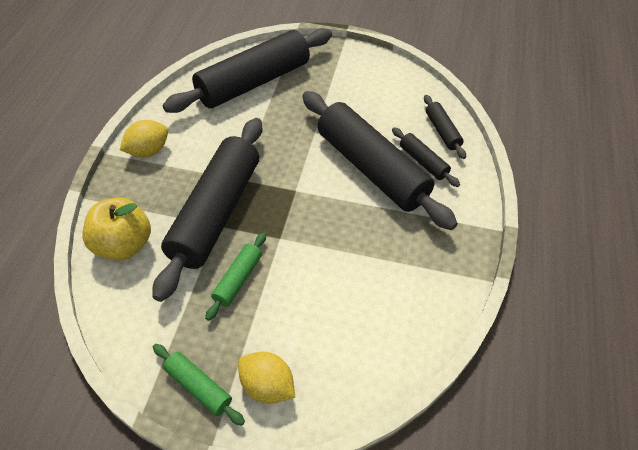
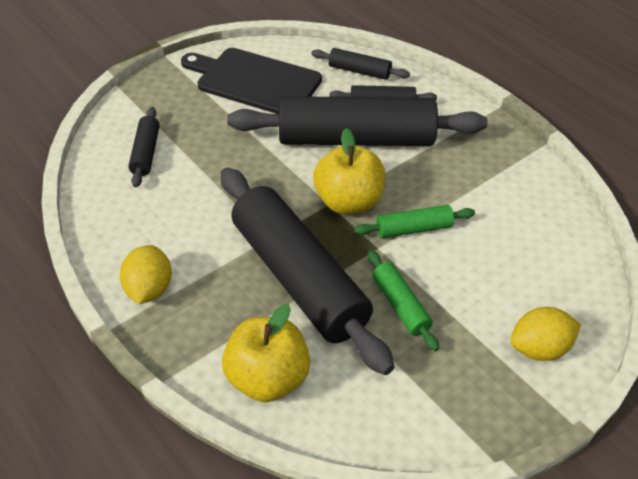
camera: 50 degrees left, 5 degrees down
green rolling pin [153,344,245,426] -> green rolling pin moved to [354,205,475,238]
black rolling pin [163,28,332,113] -> black rolling pin [129,107,160,187], size x0.44
none -> black cutting board [181,48,322,114]
none -> yellow apple [313,128,385,214]

